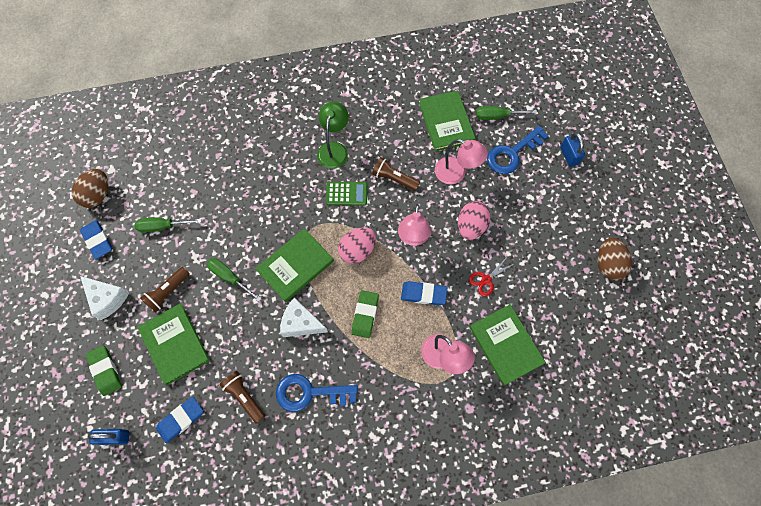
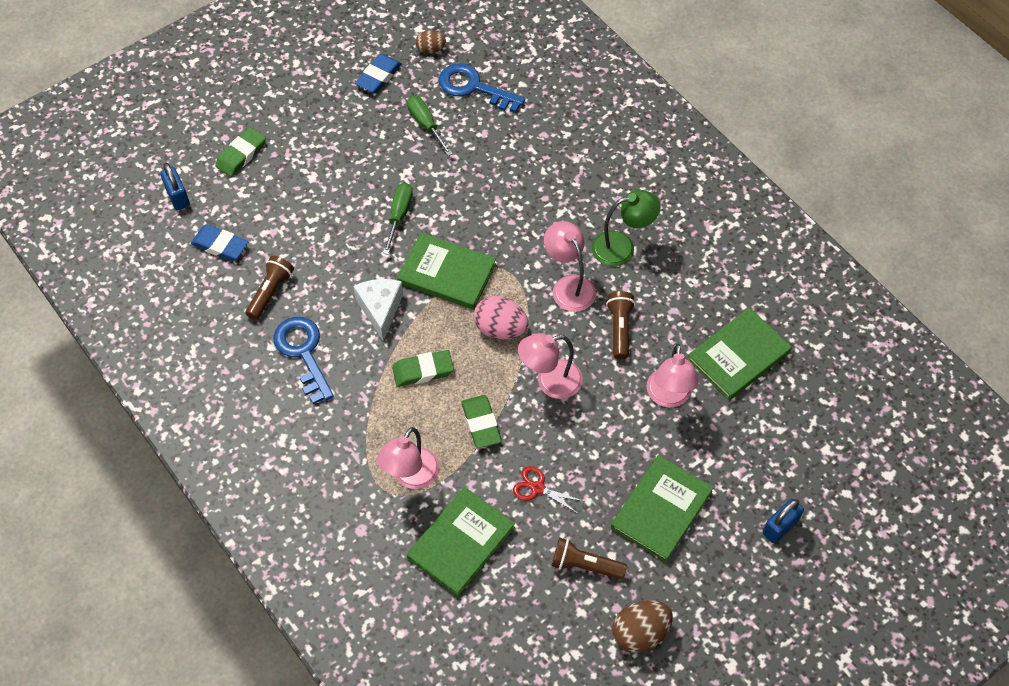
camera: 65 degrees right, 10 degrees down
brown egg [72,169,108,208] -> brown egg [416,30,446,54], size x0.61
white cheese [80,276,129,320] -> none
green book [137,304,210,385] -> green book moved to [611,455,714,562]
brown flashlight [140,267,190,313] -> brown flashlight moved to [552,538,627,580]
green calculator [326,182,367,205] -> pink lamp [544,221,596,312]
blue eraser [401,281,447,305] -> green eraser [461,395,502,448]
pink egg [458,201,491,240] -> none
green screwdriver [476,106,537,120] -> none
blue key [487,126,548,174] -> blue key moved to [439,63,525,113]

